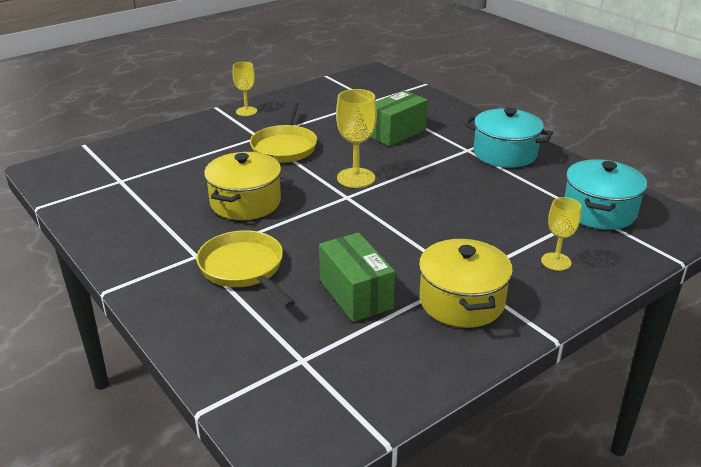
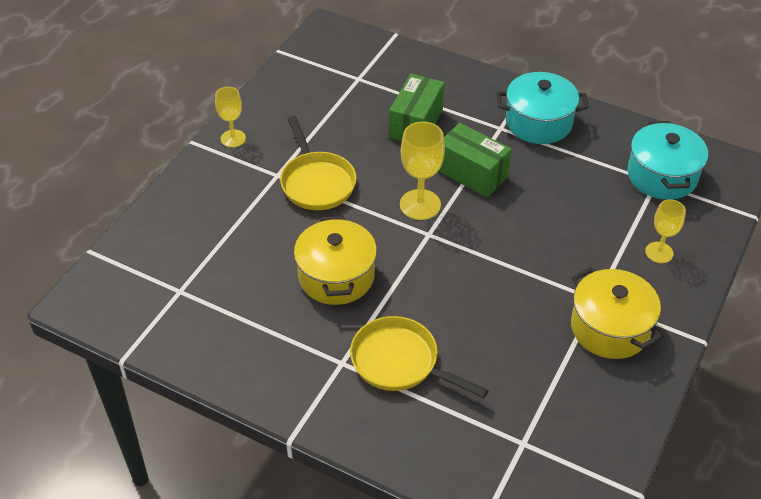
camera: 25 degrees left, 15 degrees up
green box [319,232,395,322] -> green box moved to [438,123,512,197]

